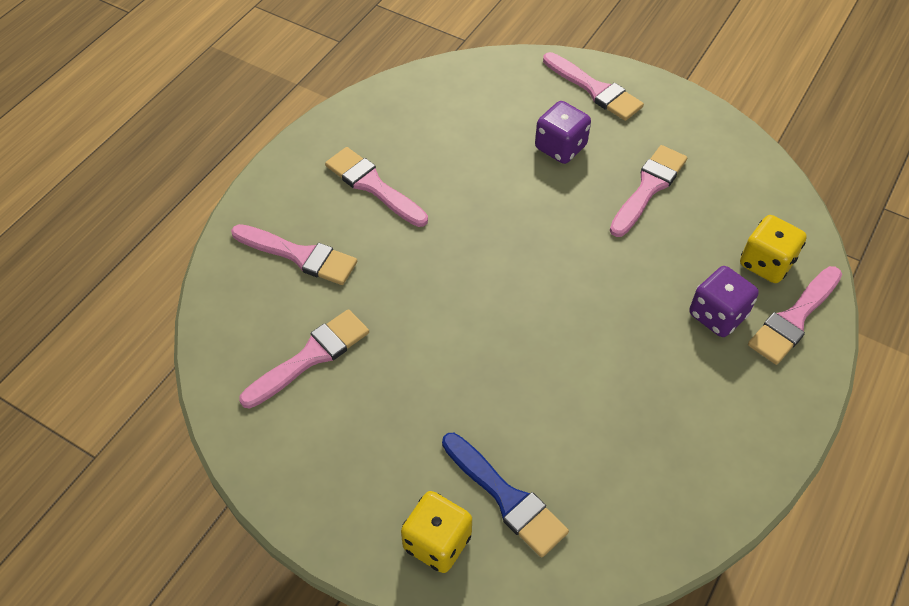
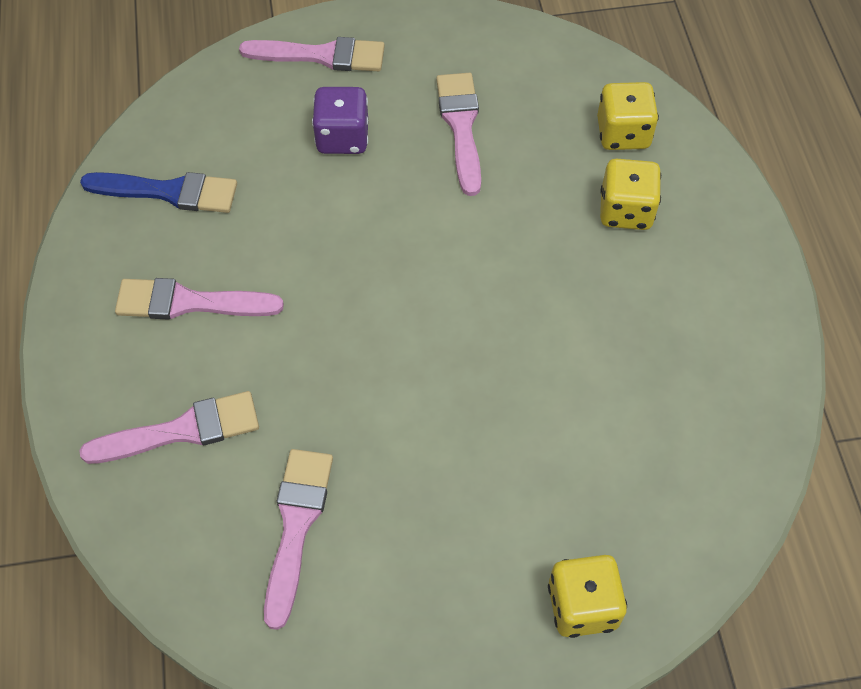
camera: 40 degrees left, 5 degrees up
blue brush [442,433,569,557] -> blue brush moved to [80,172,237,213]
purple dice [689,266,759,337] -> yellow dice [600,159,661,230]
pink brush [748,266,842,365] -> none

